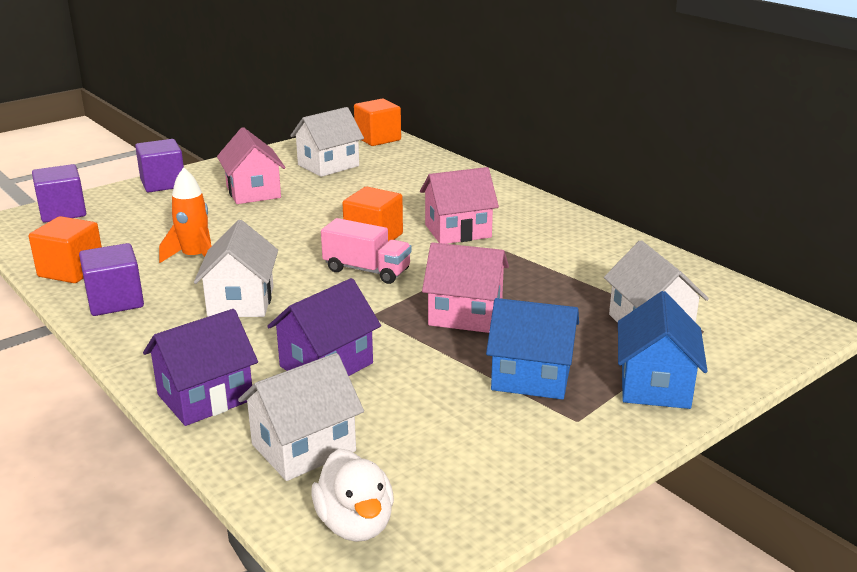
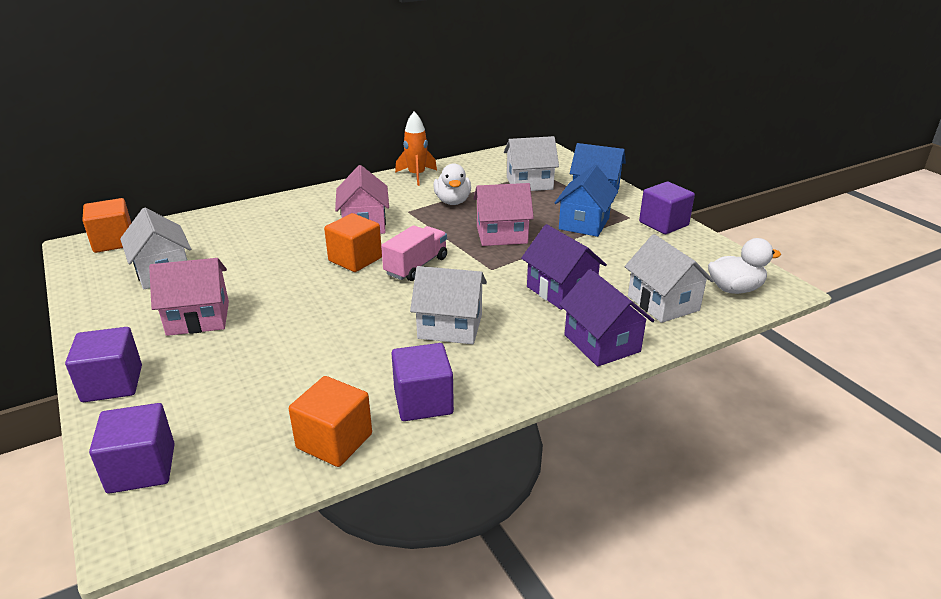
camera: 80 degrees left, 5 degrees up
orange rocket [159,167,211,264] -> orange rocket moved to [395,112,437,186]
pink house [422,242,509,333] -> pink house turned 60 degrees clockwise [473,183,534,246]
none -> white duck [434,163,471,205]
none -> purple cube [639,182,695,234]

